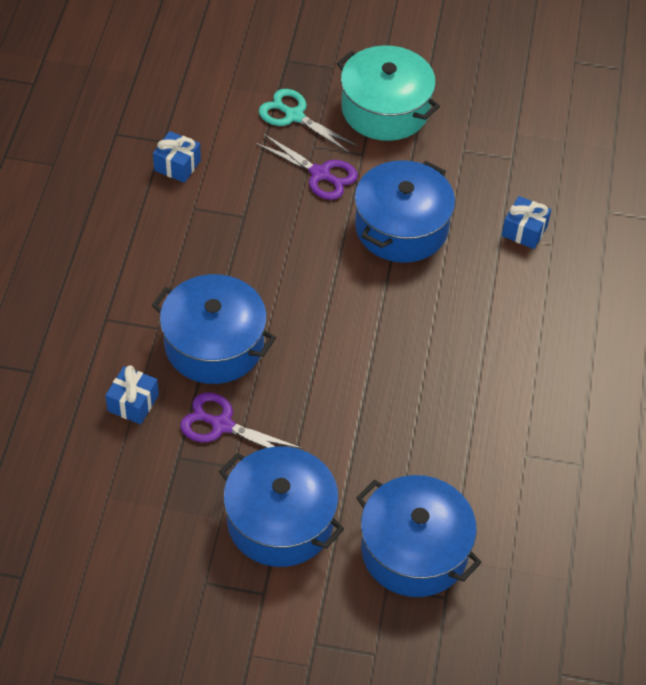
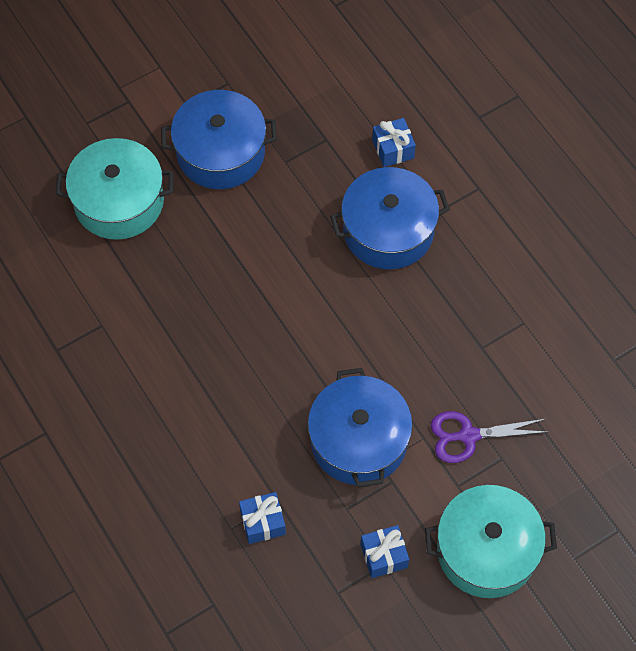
camera: 140 degrees right, 10 degrees up
blue gift [153,131,201,183] -> blue gift moved to [361,525,409,578]
purple scissors [180,393,303,449] -> none
turquoise scissors [259,89,358,153] -> none
blue pot [356,475,482,597] -> turquoise pot [56,138,174,240]

